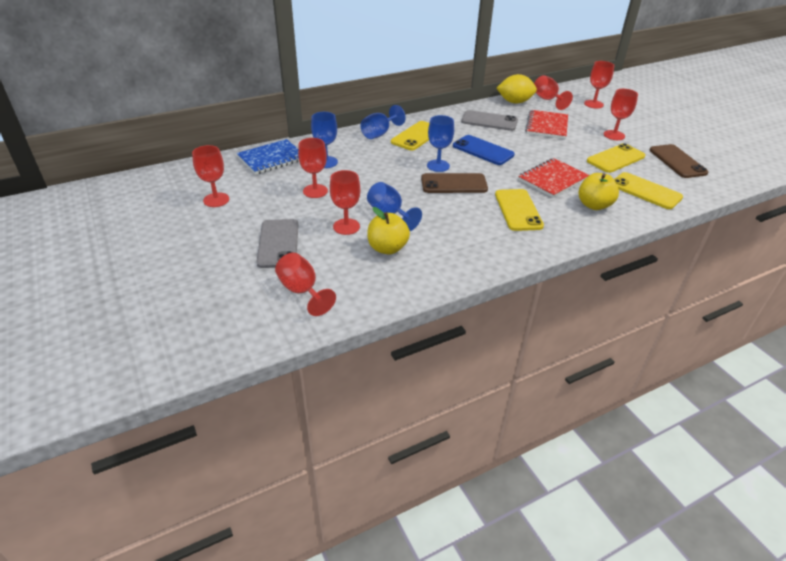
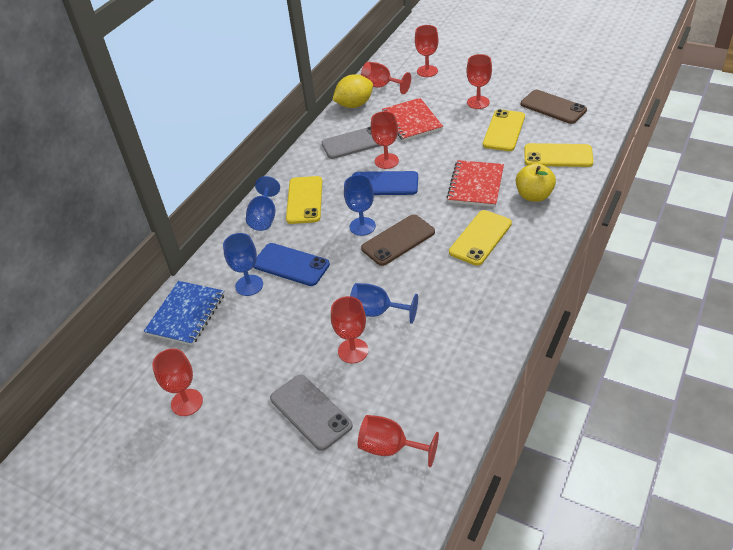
camera: 30 degrees left, 5 degrees up
red goblet [298,138,328,198] -> red goblet moved to [371,111,399,169]
yellow apple [367,207,410,255] -> none
yellow phone [495,189,544,231] -> yellow phone turned 75 degrees clockwise [449,210,512,266]
none -> blue phone [253,243,330,286]

